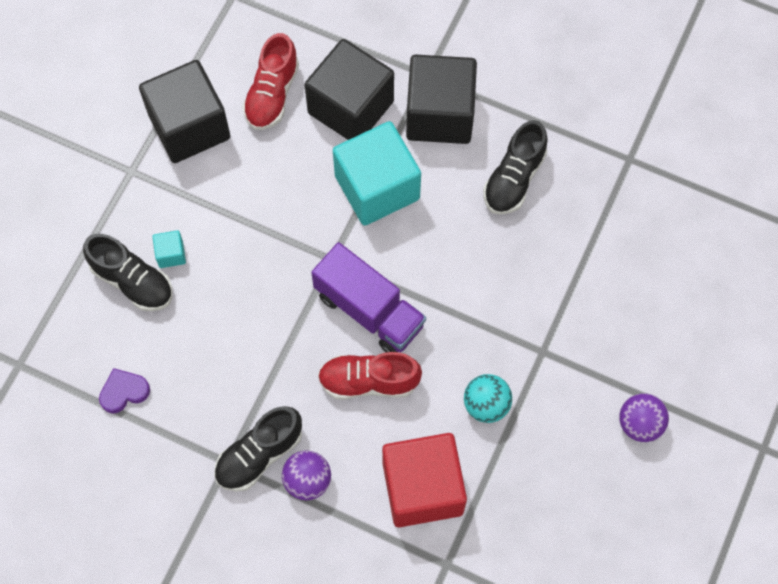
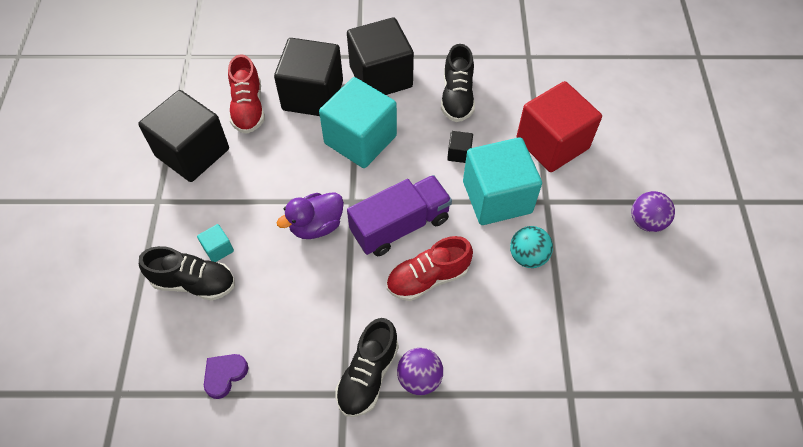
camera: 25 degrees left, 10 degrees down
purple truck [311,242,426,352] -> purple truck turned 45 degrees counterclockwise [347,175,452,256]
red cube [382,433,467,527] -> red cube moved to [516,81,602,172]
none -> purple duck [277,192,344,239]
none -> black cube [447,131,473,163]
none -> turquoise cube [463,137,542,225]

